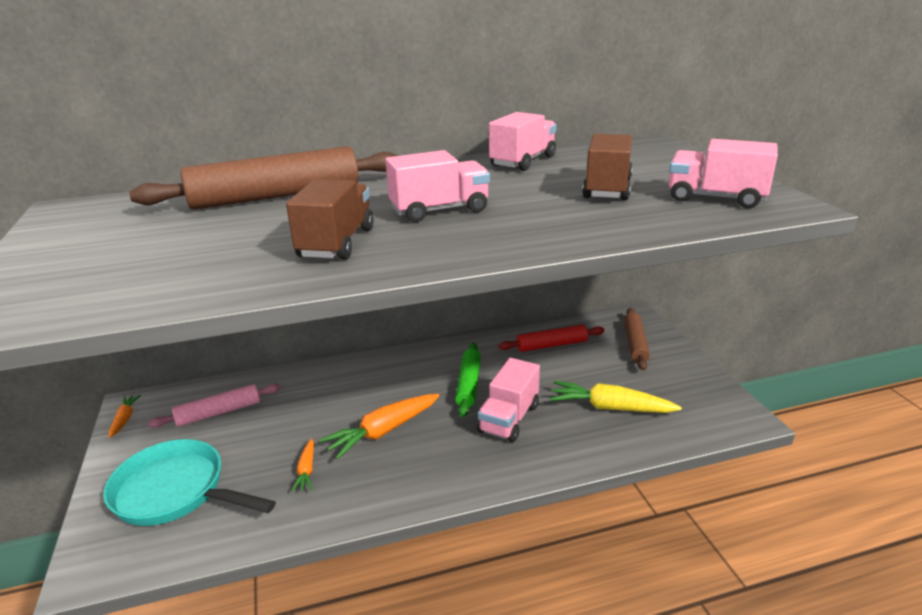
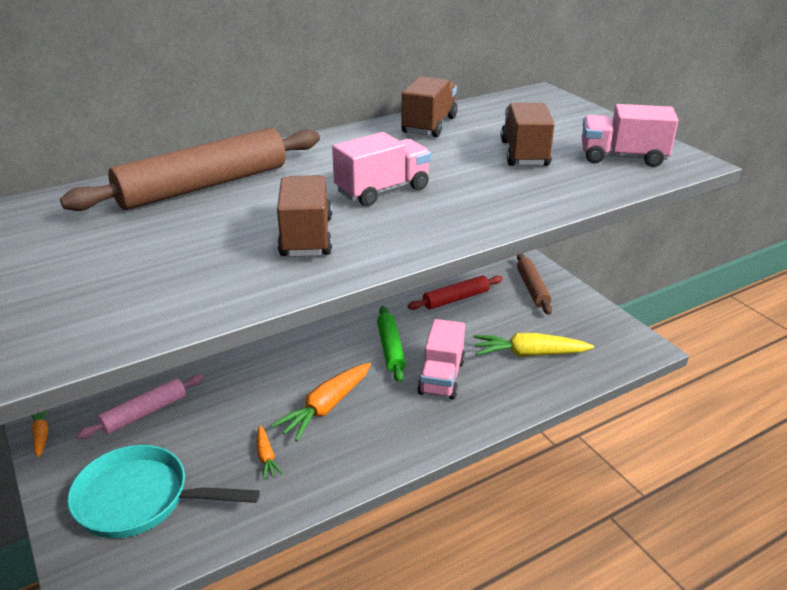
camera: 15 degrees left, 5 degrees up
pink truck [489,112,556,171] -> brown truck [402,76,457,137]

